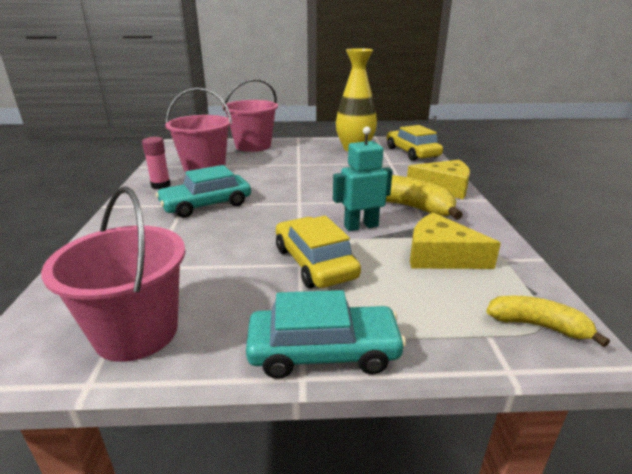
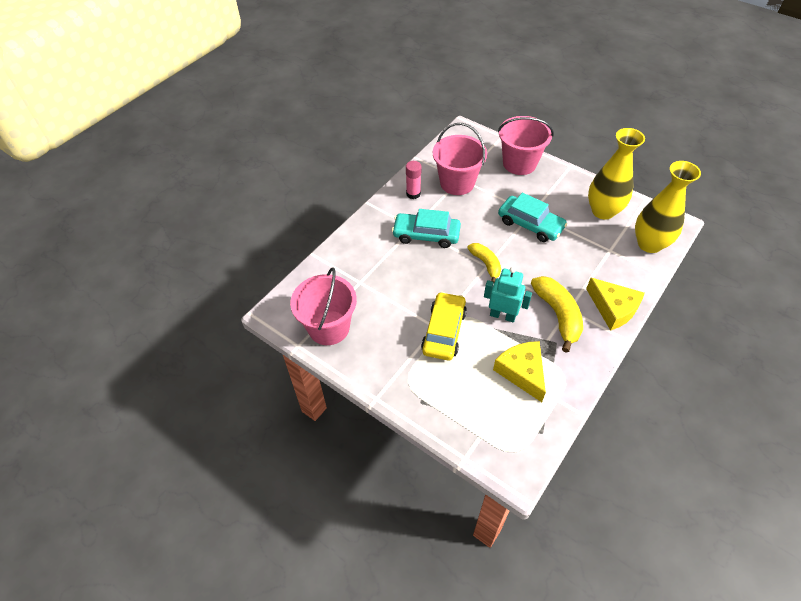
camera: 40 degrees right, 25 degrees up
turquoise car [246,290,406,379] -> turquoise car moved to [498,193,567,242]
yellow car [387,125,443,161] -> yellow vase [635,161,701,253]
yellow banana [486,296,610,347] -> yellow banana moved to [468,243,501,284]

